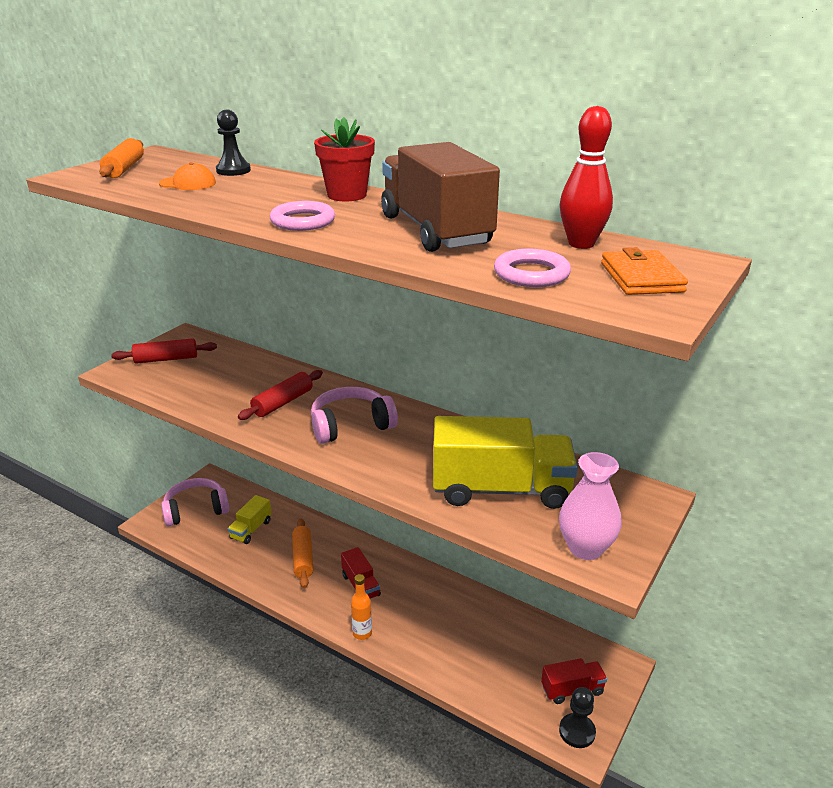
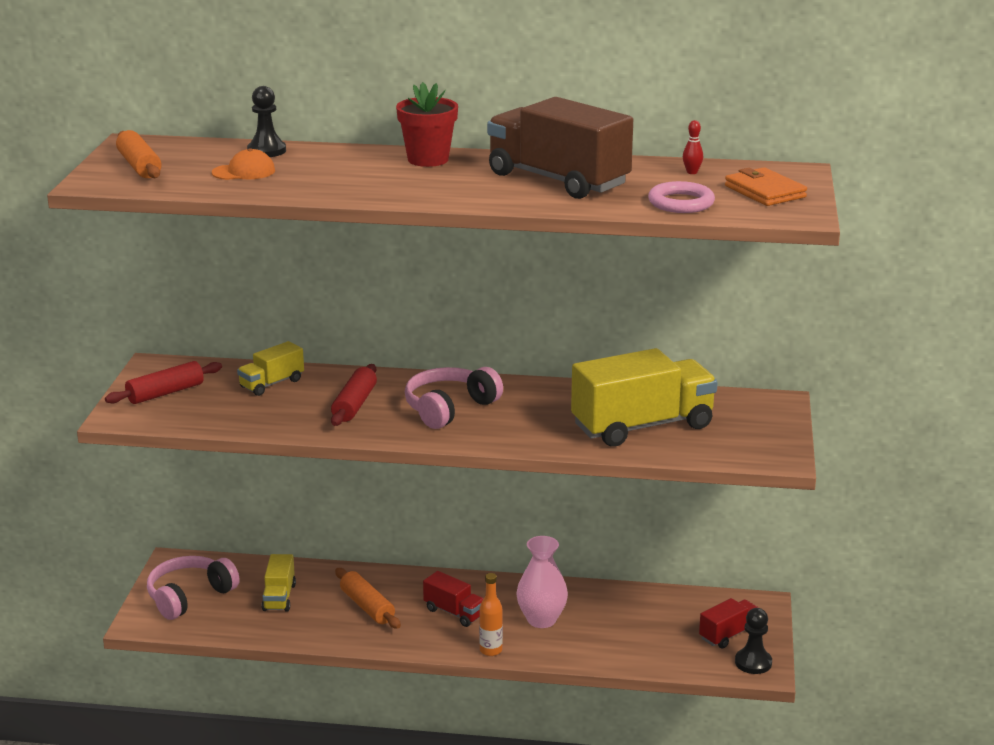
camera: 25 degrees left, 5 degrees down
pink ring [270,201,335,231] -> none
pink vase [559,452,622,560] -> pink vase moved to [516,536,568,628]
red bowling pin [560,106,613,249] -> red bowling pin [683,120,703,174], size x0.45
none -> yellow truck [237,341,304,396]

